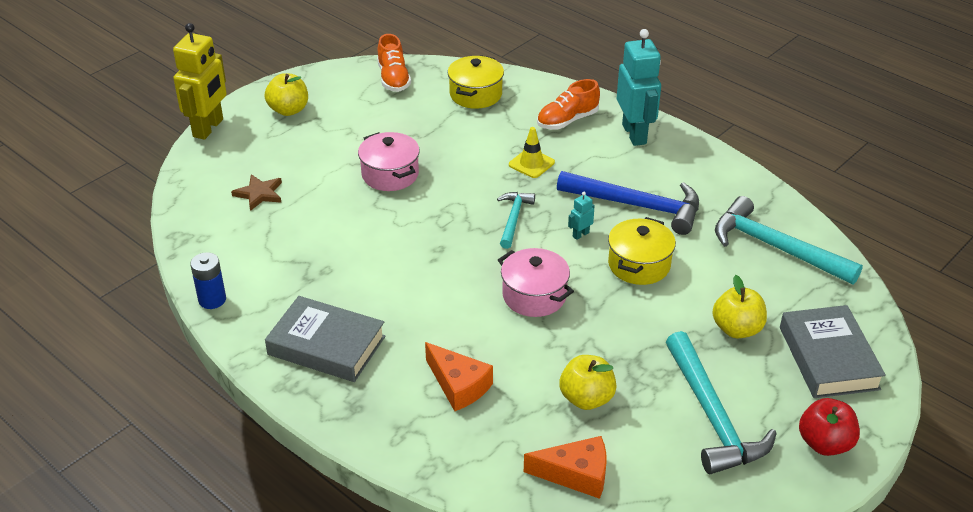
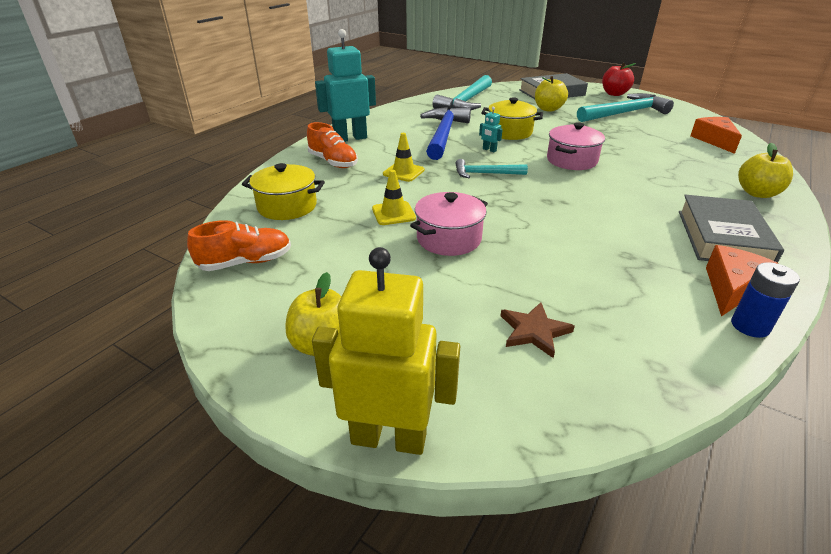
camera: 100 degrees left, 5 degrees down
orange cheese [425,342,493,411] -> orange cheese moved to [706,245,778,316]
yellow apple [559,355,617,410] -> yellow apple moved to [738,143,793,198]
none -> yellow traffic cone [372,170,416,225]

